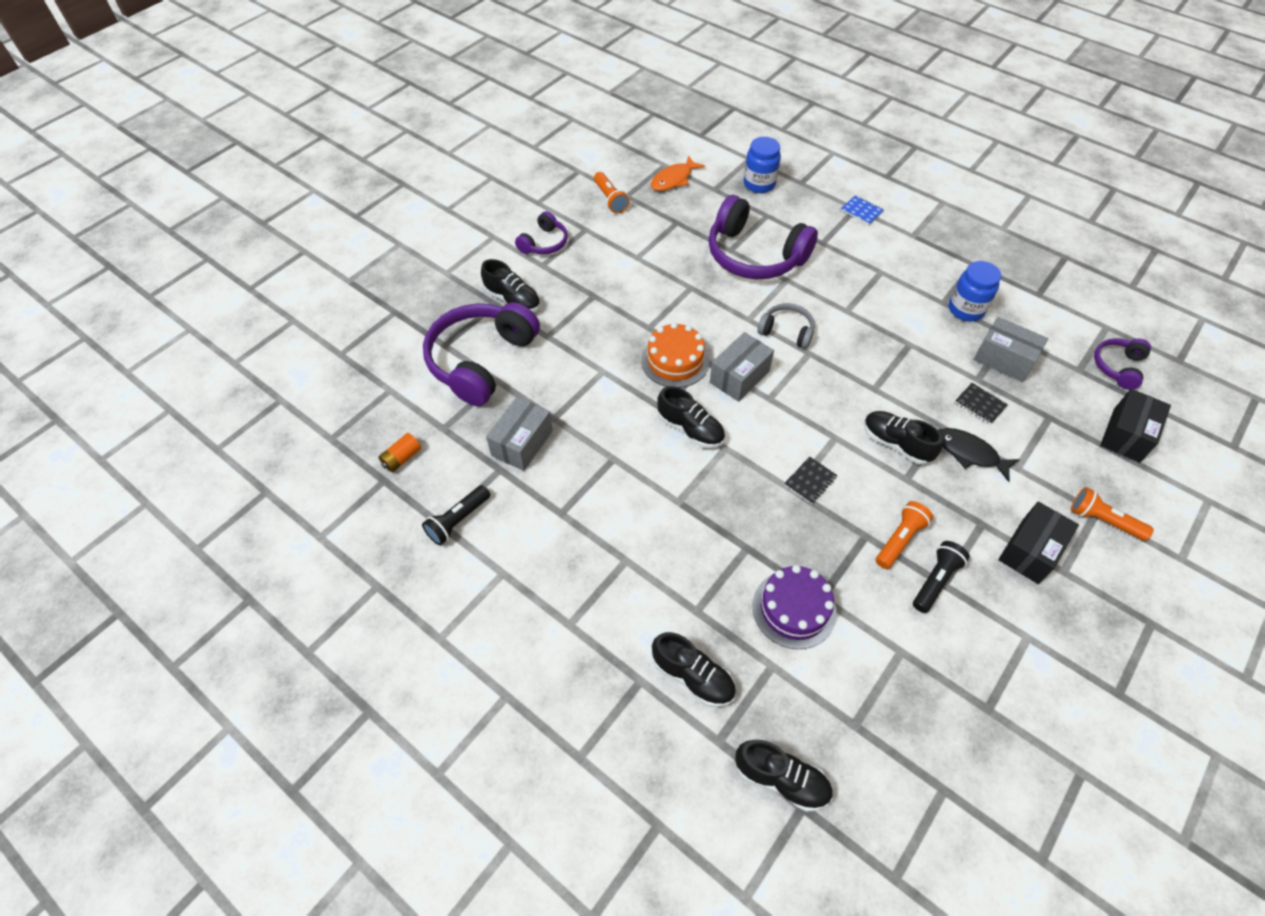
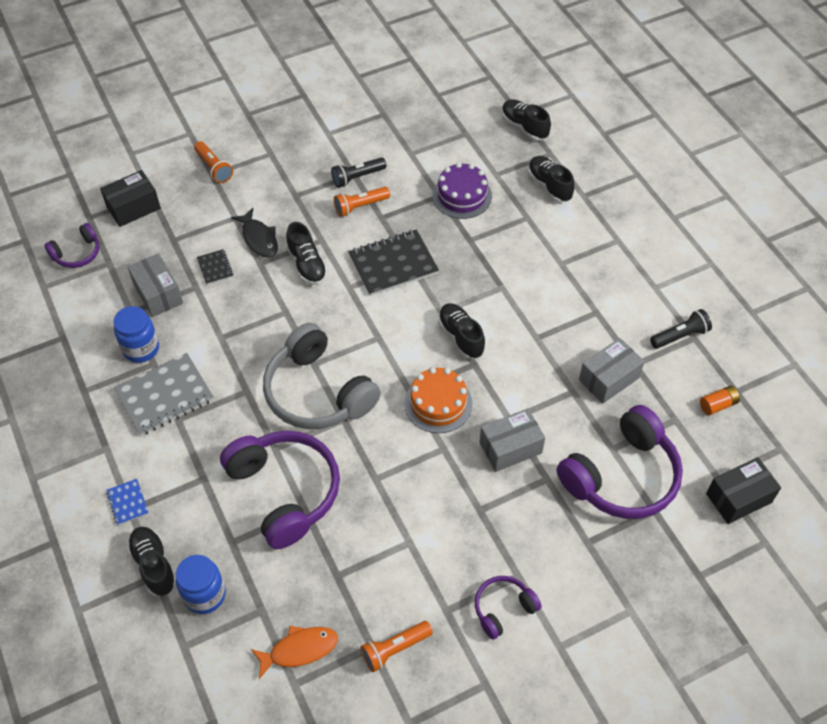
camera: 155 degrees left, 0 degrees up
black shoe [481,259,540,312] -> black shoe moved to [127,527,176,596]
orange flashlight [594,172,629,214] -> orange flashlight turned 120 degrees counterclockwise [361,621,433,672]
grey box [710,332,774,402] -> grey box moved to [479,408,545,472]
grey headphones [757,303,815,349] -> grey headphones [263,323,381,429], size x1.99
black notebook [784,457,837,504] -> black notebook [349,229,439,296], size x2.07
black box [998,501,1079,584] -> black box moved to [706,457,781,524]
none -> grey notebook [114,353,214,436]

